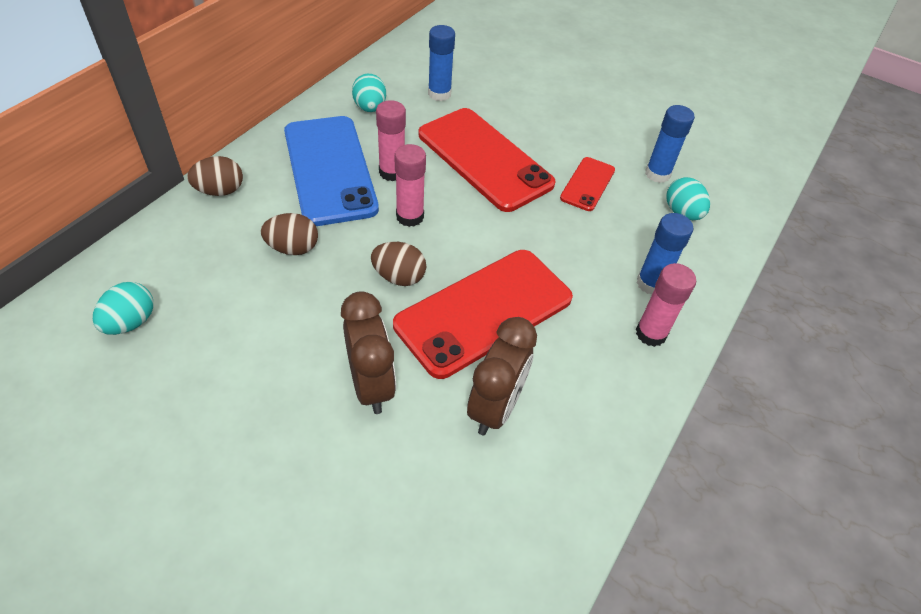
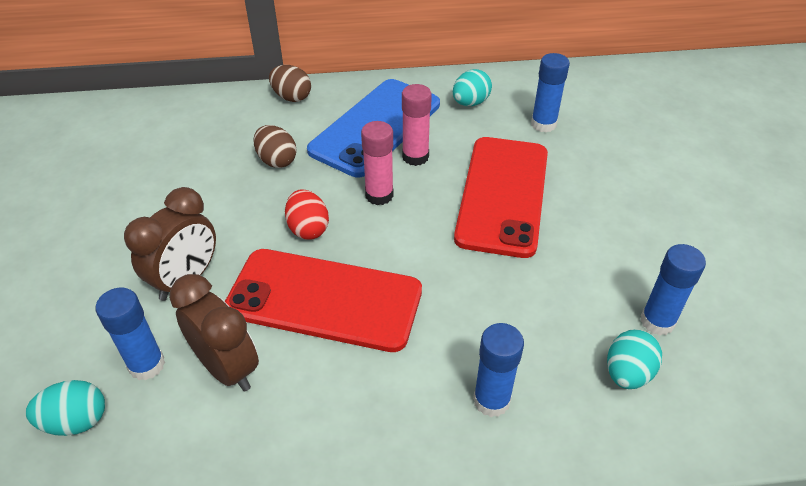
camera: 55 degrees right, 5 degrees down
turquoise egg [93,282,153,335] -> turquoise egg moved to [26,380,105,436]
brown egg [371,242,426,286] -> red egg [285,189,329,240]
brown clock [467,317,537,436] -> brown clock turned 120 degrees counterclockwise [169,274,259,392]
red phone [560,157,615,211] -> none
pink glue stick [636,263,696,347] -> none
none -> blue glue stick [96,288,165,381]

